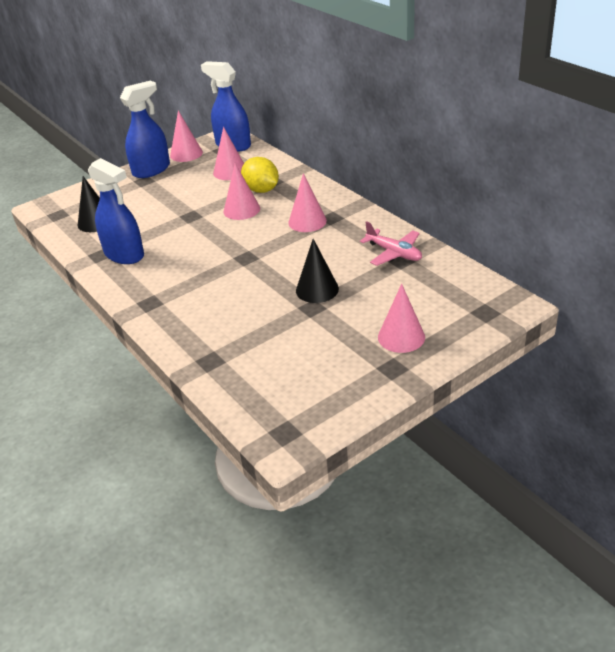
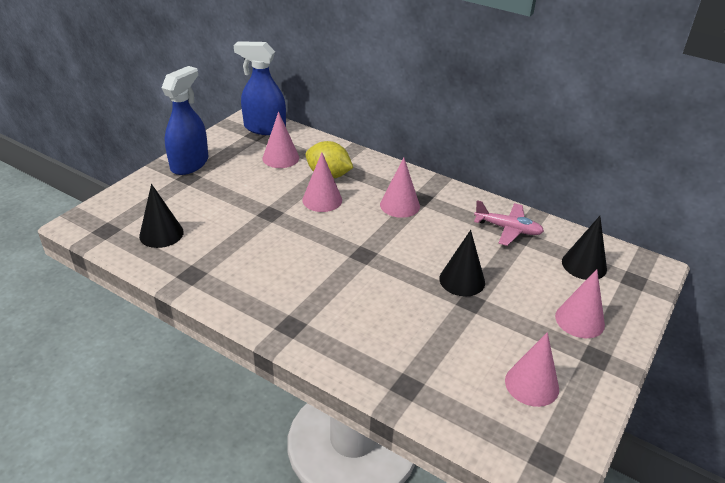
camera: 25 degrees left, 0 degrees up
blue spray bottle [88,158,144,264] -> none
pink cone [170,111,203,162] -> pink cone moved to [505,332,559,407]
none -> black cone [562,216,607,280]

